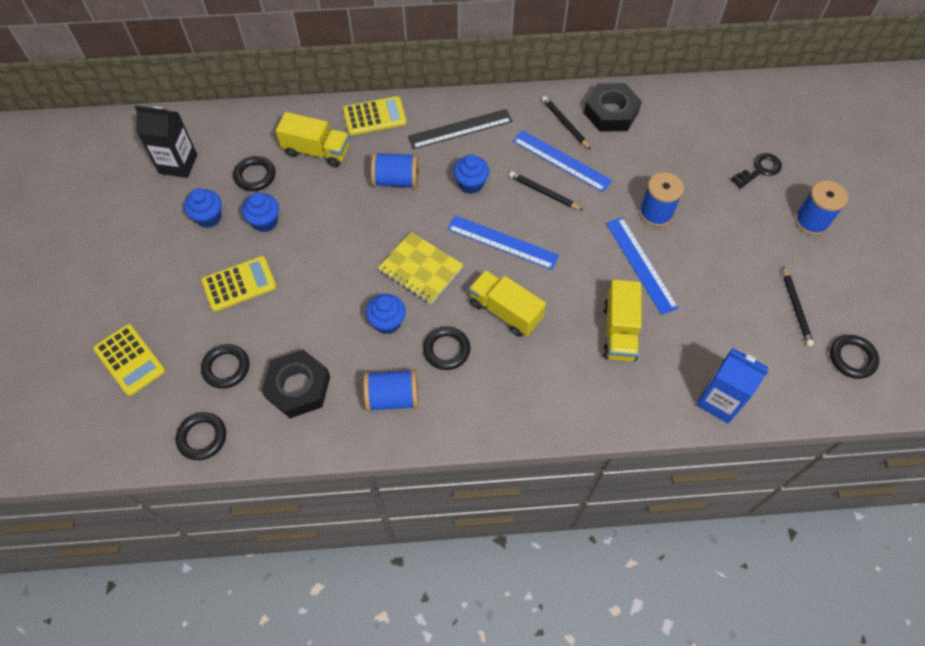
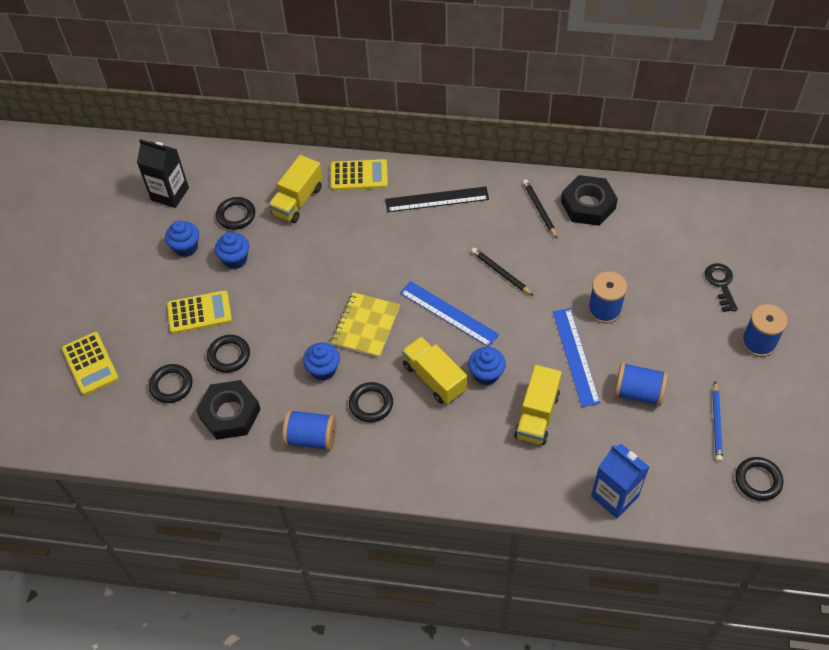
camera: 15 degrees right, 5 degrees down
black ring [176,412,226,460] -> black ring moved to [207,335,250,373]
yellow truck [276,112,349,167] -> yellow truck turned 90 degrees clockwise [268,155,322,223]
blue spool [371,152,419,188] -> blue spool moved to [614,362,668,406]
yellow notebook [378,232,463,304] -> yellow notebook turned 60 degrees clockwise [331,292,400,358]
blue cupcake [453,154,489,194] -> blue cupcake moved to [468,347,506,385]
blue ruler [513,130,612,192] -> none
black key [731,153,782,189] -> black key turned 75 degrees counterclockwise [705,263,738,312]
black pencil [783,266,814,346] -> blue pencil [713,381,723,462]

